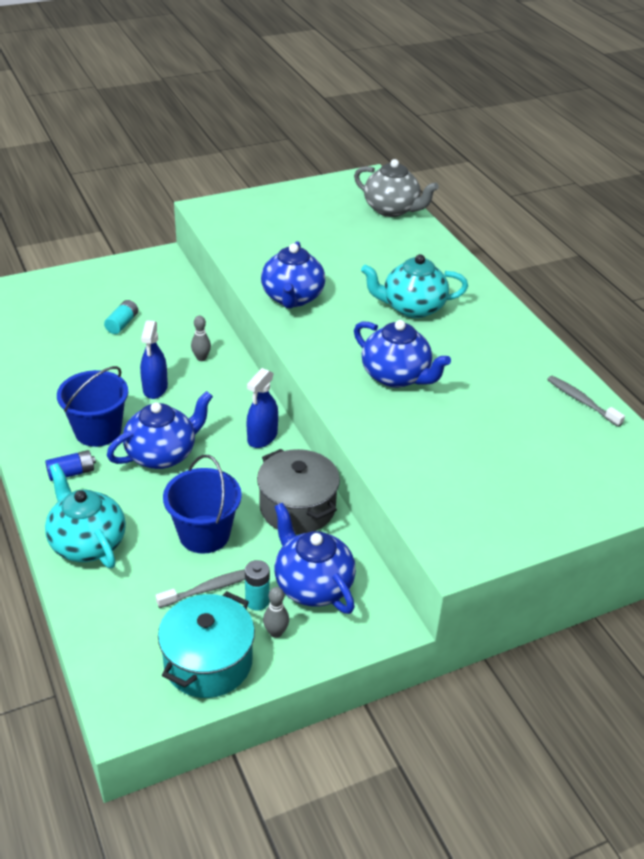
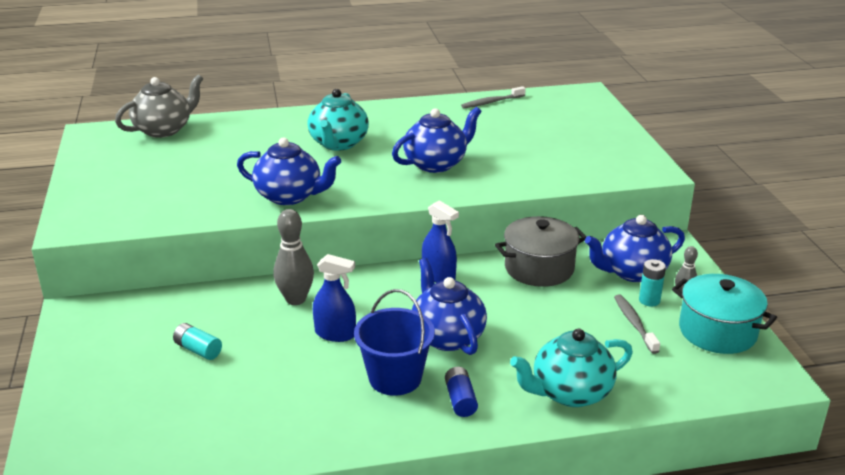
camera: 75 degrees left, 10 degrees down
blue bucket [163,455,242,554] -> none
grey bowling pin [191,316,211,361] -> grey bowling pin [273,209,314,305], size x1.80

